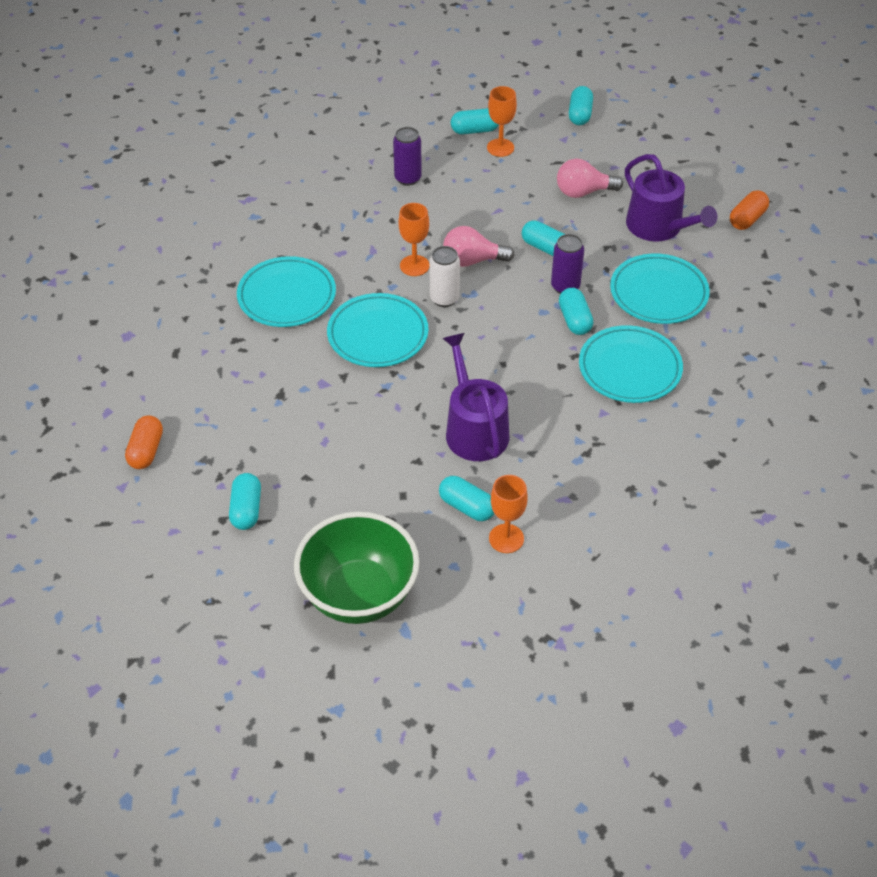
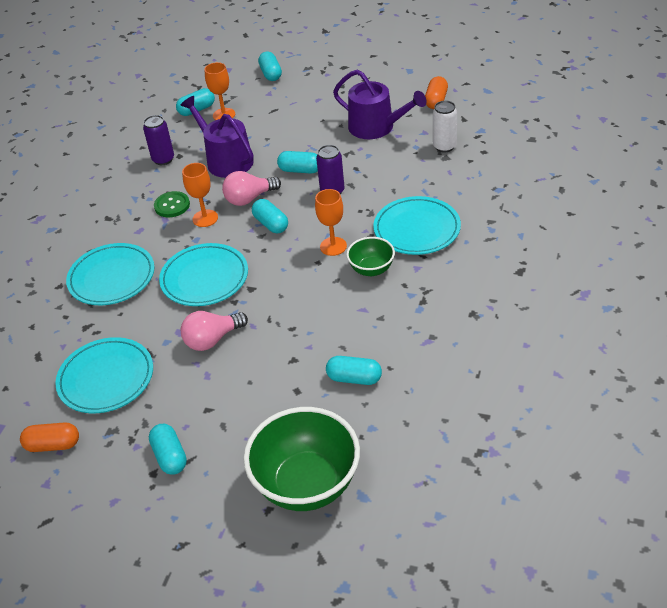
camera: 20 degrees left, 5 degrees down
orange capsule [125,415,163,469] -> orange capsule turned 75 degrees counterclockwise [20,422,79,452]
white can [430,246,460,307] -> white can moved to [433,100,457,153]
purple watering can [442,333,509,461] -> purple watering can moved to [181,96,254,178]
orange goblet [489,475,528,553] -> orange goblet moved to [315,189,347,256]
pink light bulb [557,158,623,198] -> pink light bulb moved to [181,311,248,351]
turquoise capsule [559,288,593,335] -> turquoise capsule moved to [252,199,288,233]
turquoise plate [610,254,710,324] -> turquoise plate moved to [55,337,153,413]
none -> green button [154,191,190,218]
none -> green bowl [346,237,395,276]

